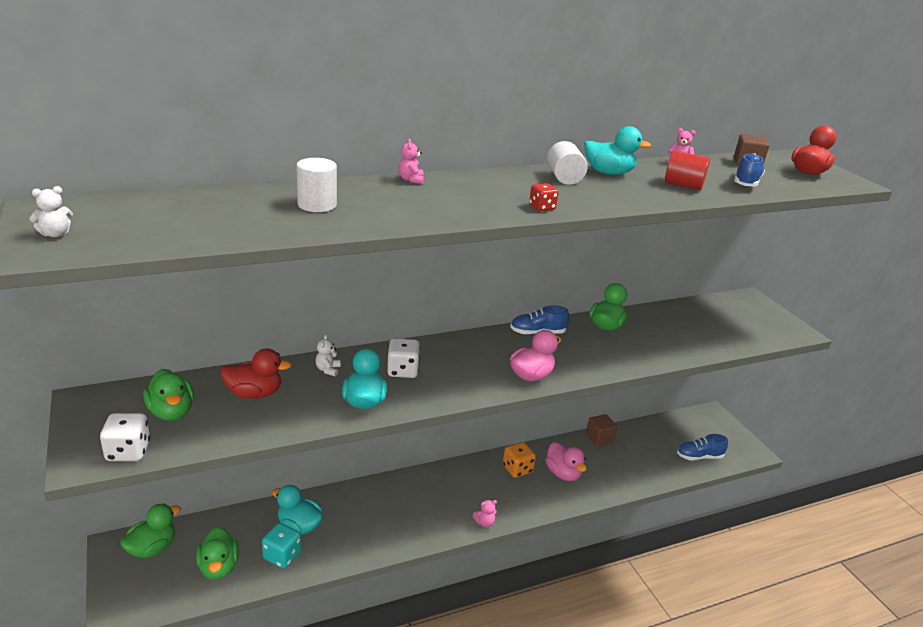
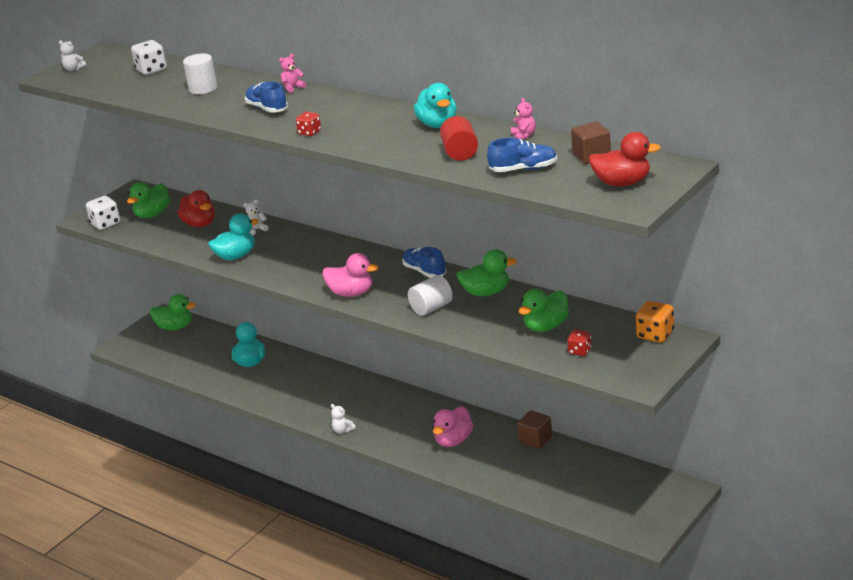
camera: 65 degrees right, 0 degrees up
green duck [196,526,239,580] -> green duck moved to [519,289,569,332]
turquoise dice [262,523,301,568] -> none
white dice [387,338,420,378] -> white dice moved to [131,40,167,75]
pink teddy bear [473,500,497,527] -> white teddy bear [331,404,356,433]
orange dice [503,442,536,478] -> orange dice moved to [636,301,674,343]
white cylinder [547,141,588,185] -> white cylinder moved to [408,275,453,316]
blue shoe [677,434,728,460] -> blue shoe moved to [245,81,288,112]
none -> red dice [567,330,592,356]

